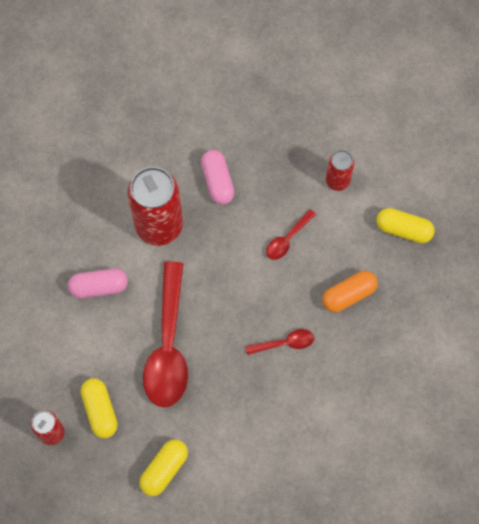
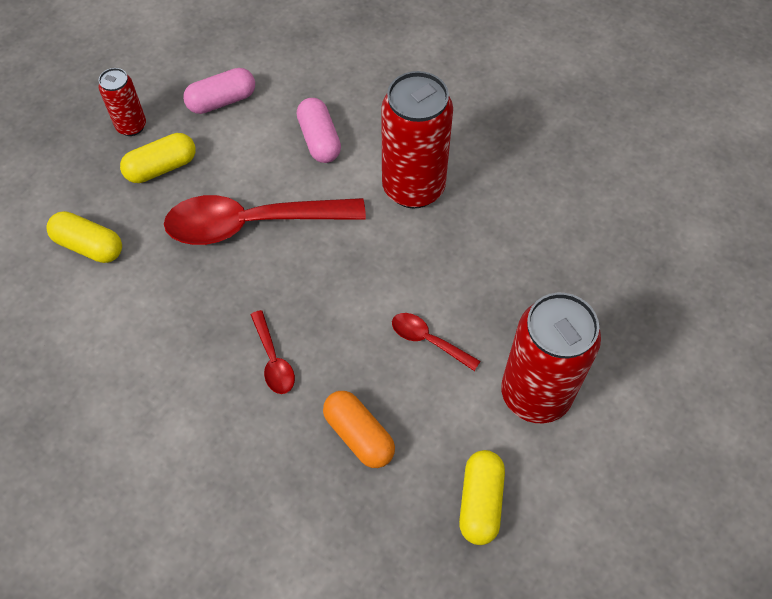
camera: 80 degrees right, 10 degrees down
pink capsule [201,150,235,205] -> pink capsule moved to [183,68,255,114]
red can [326,150,354,191] -> red can [501,293,601,423], size x1.92

